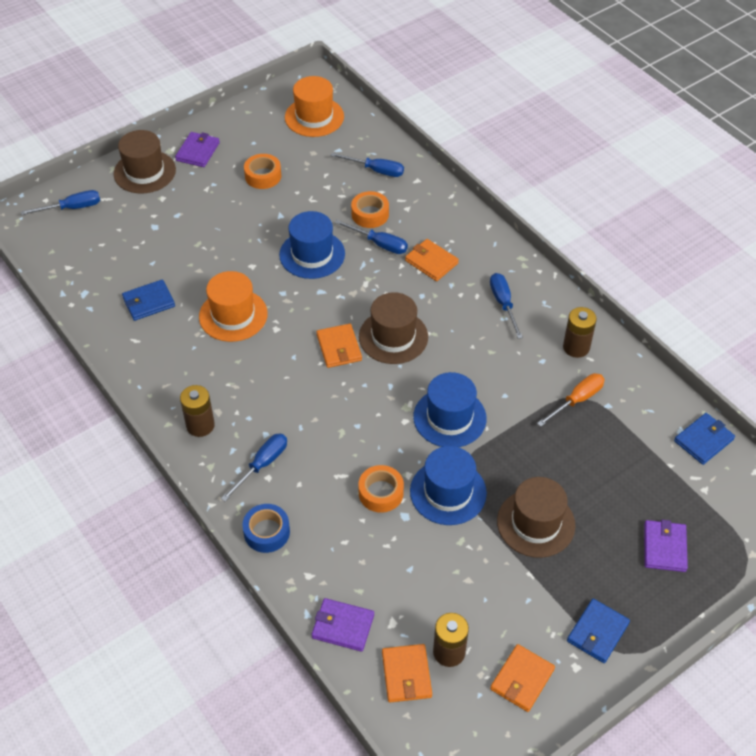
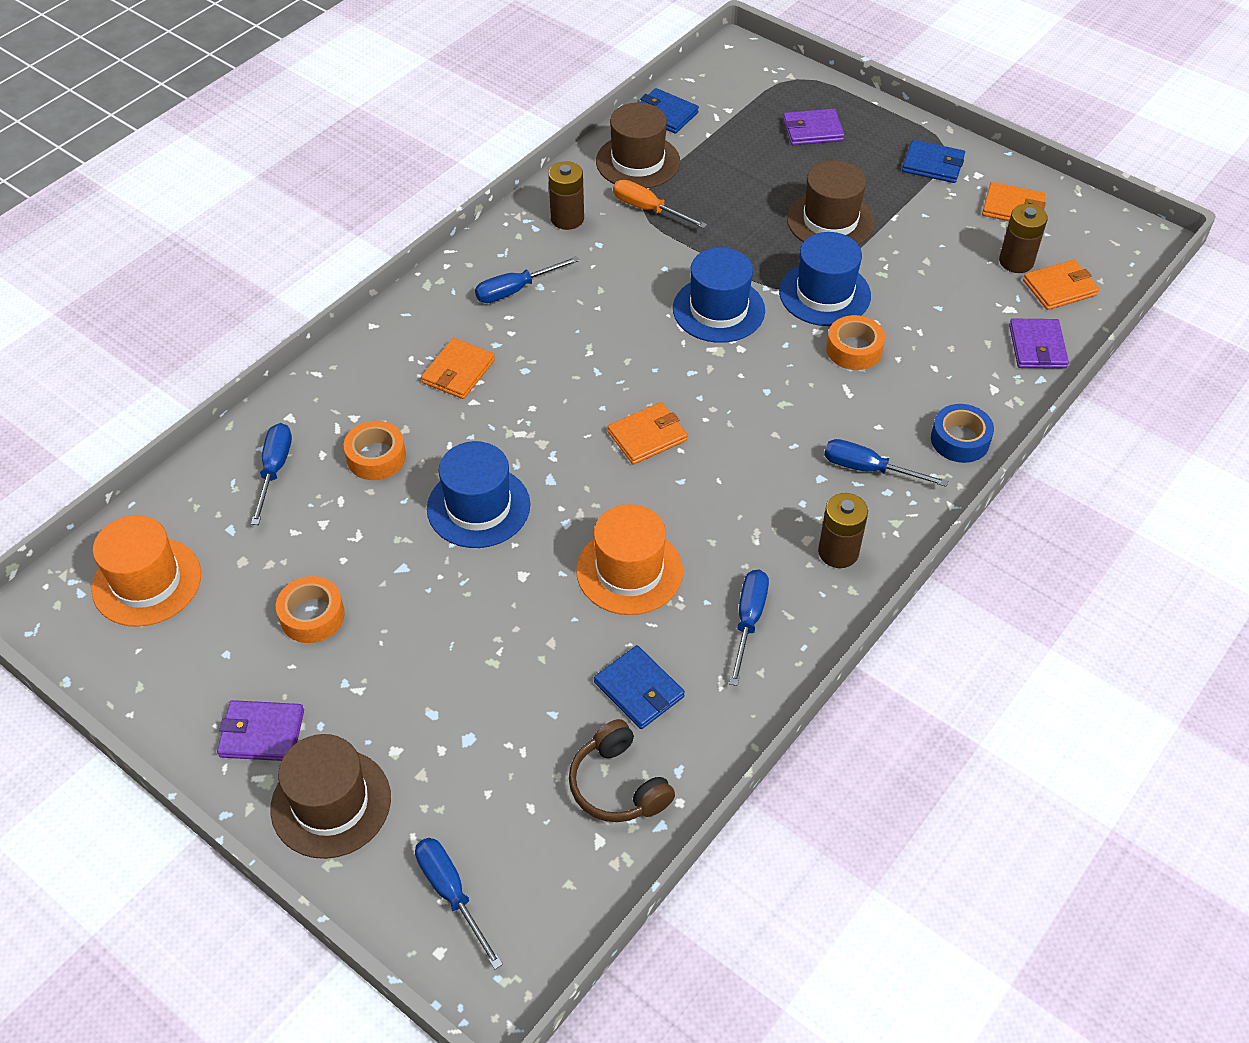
camera: 105 degrees left, 0 degrees up
blue screwdriver [335,220,408,254] -> blue screwdriver moved to [729,570,769,686]
brown hat [359,292,428,364] -> brown hat moved to [596,103,680,188]
none -> brown headphones [569,719,675,822]

